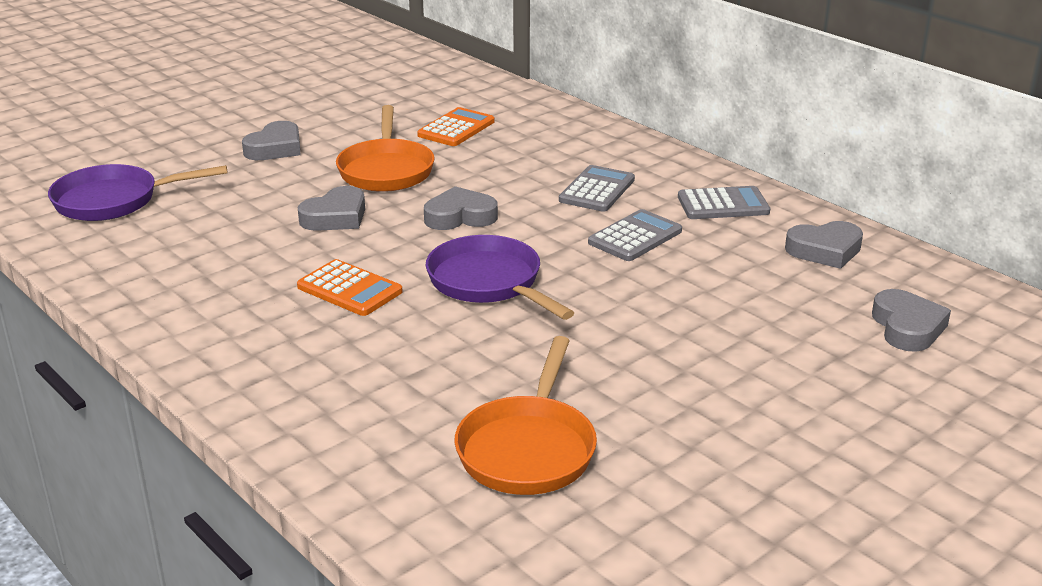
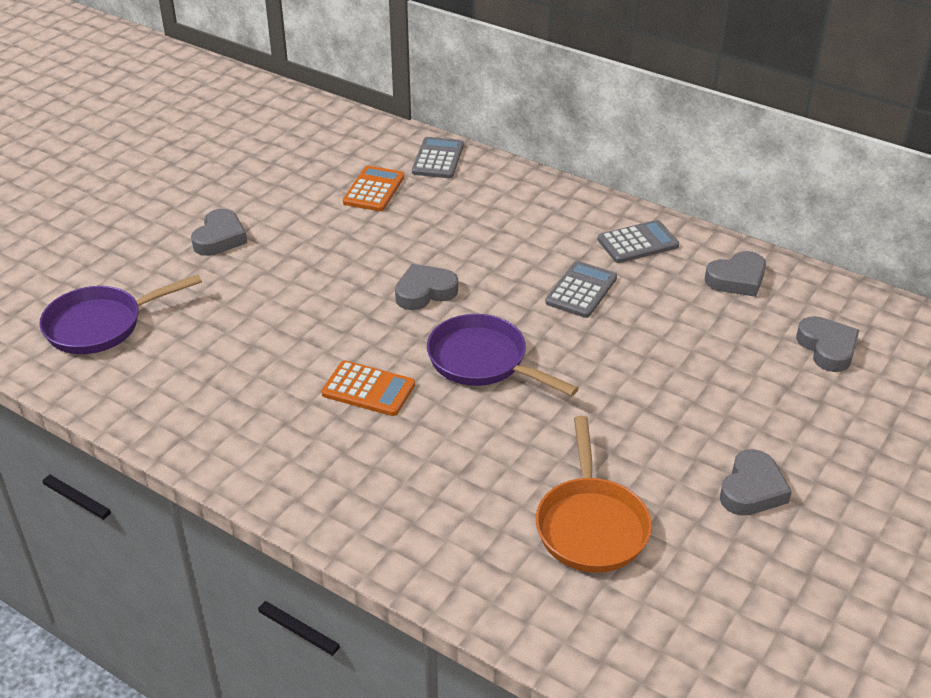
camera: 15 degrees left, 10 degrees up
grey heart [297,186,365,231] -> grey heart moved to [720,449,792,516]
orange pan [336,105,435,192] -> none
grey calculator [559,165,635,212] -> grey calculator moved to [412,137,464,178]

